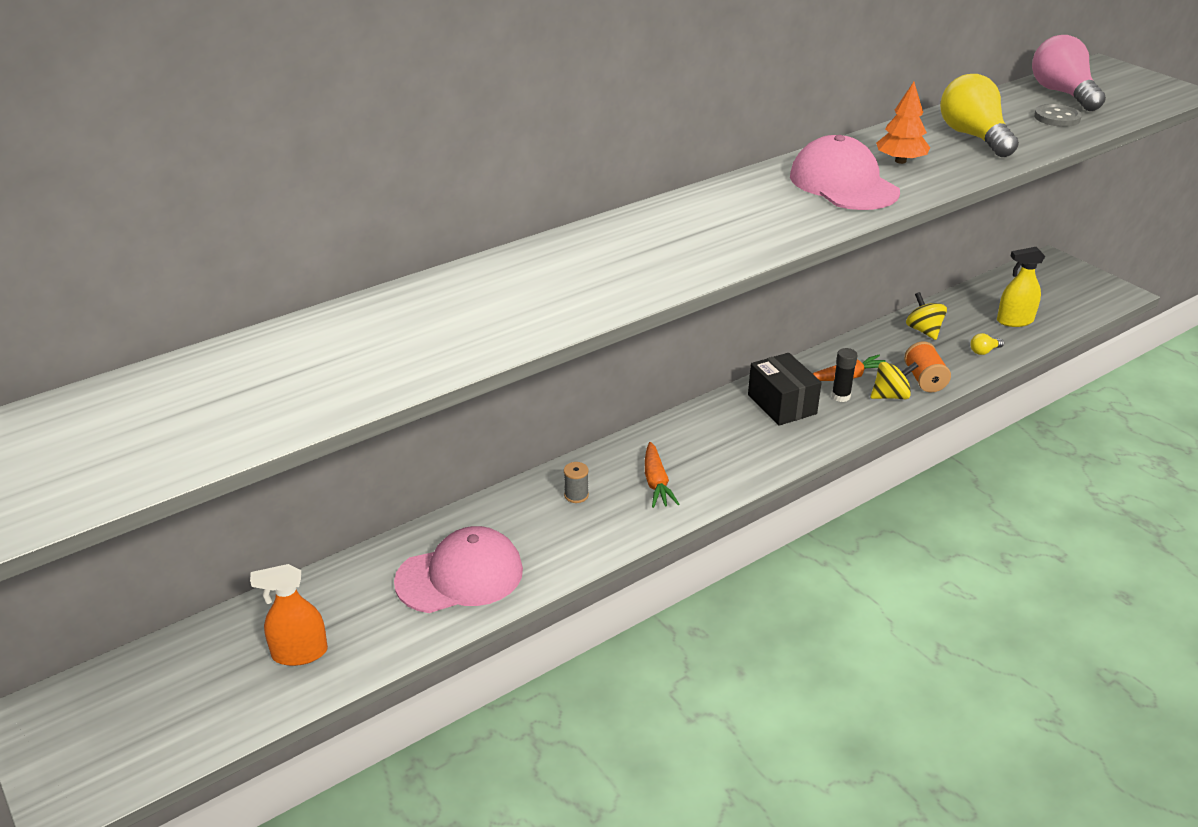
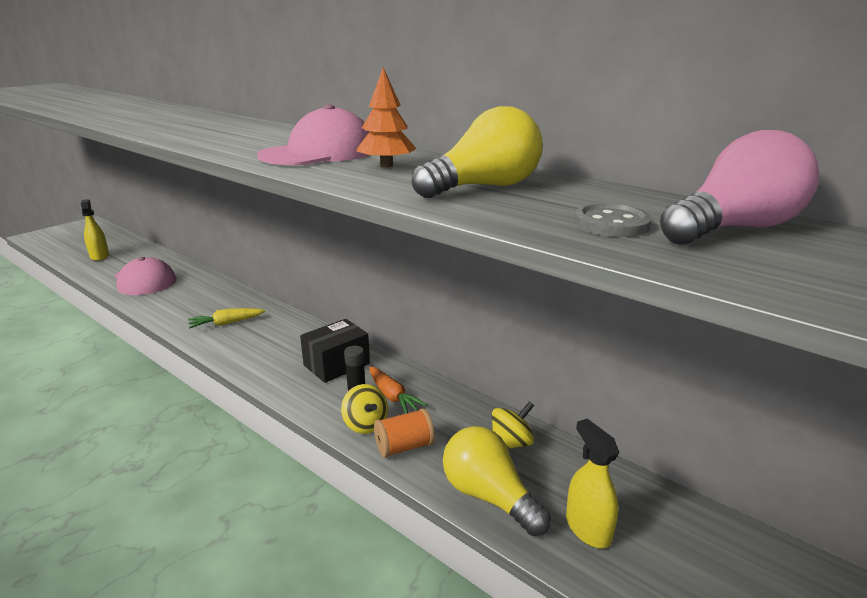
camera: 75 degrees right, 10 degrees down
orange spray bottle [250,564,328,666] -> yellow spray bottle [81,199,109,261]
grey spool [564,462,589,503] -> none
orange carrot [645,442,680,508] -> yellow carrot [188,308,266,329]
yellow light bulb [970,333,1004,355] -> yellow light bulb [443,426,551,536], size x2.39

